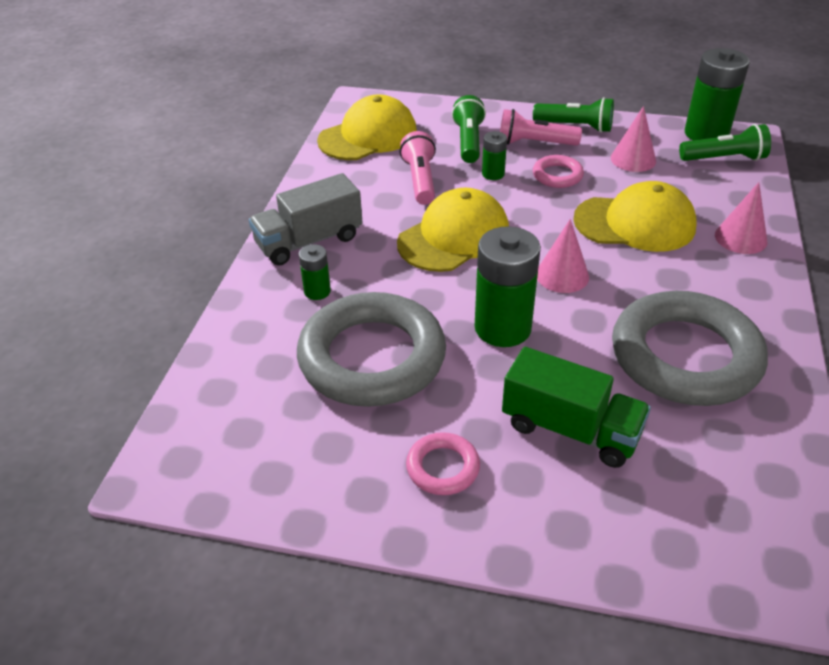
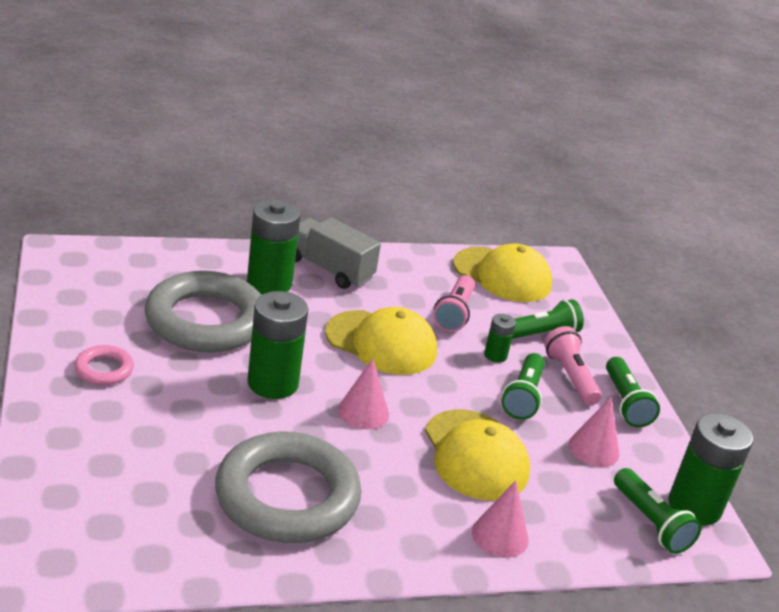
camera: 60 degrees right, 10 degrees down
green battery [299,244,331,300] -> green battery [247,199,301,294], size x2.02
pink flashlight [400,131,436,205] -> pink flashlight turned 135 degrees clockwise [433,275,475,332]
green truck [502,347,651,468] -> none
pink ring [533,155,584,188] -> green flashlight [501,353,545,420]

